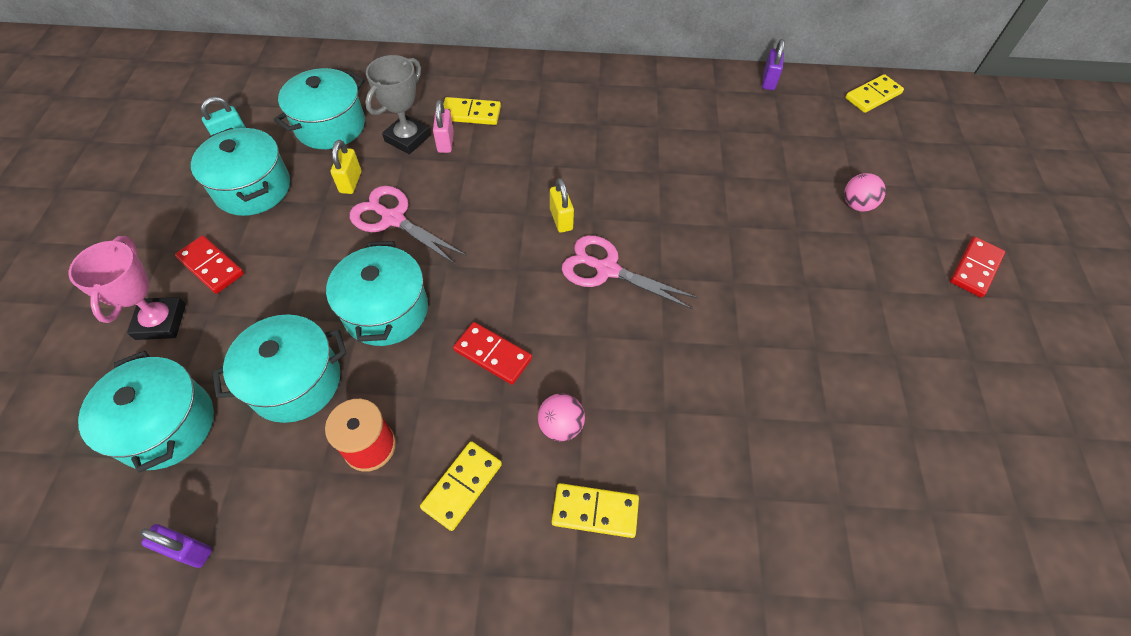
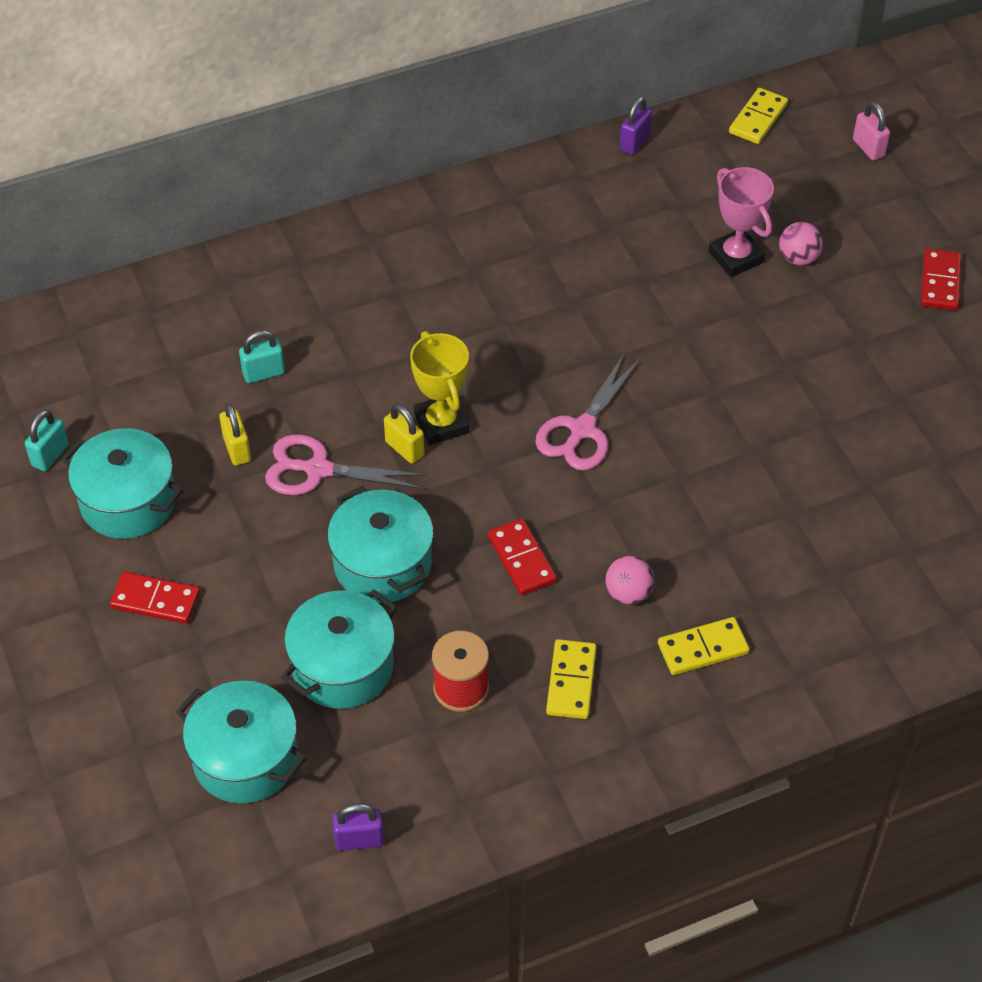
camera: 25 degrees left, 5 degrees down
pink trophy [69,236,186,340] -> pink trophy moved to [709,167,774,277]
turquoise pot [274,68,365,149] -> none
grey trophy [365,55,431,154] -> turquoise padlock [239,330,285,383]
pink padlock [433,100,454,153] -> pink padlock moved to [853,102,890,160]
yellow domino [443,97,501,125] -> none
red domino [453,322,532,385] -> red domino turned 60 degrees clockwise [488,518,557,595]
yellow padlock [550,178,574,233] -> yellow padlock moved to [384,404,425,464]
pink scissors [562,235,698,310] -> pink scissors turned 60 degrees counterclockwise [535,353,640,470]
purple padlock [762,39,785,90] -> purple padlock turned 45 degrees clockwise [620,96,652,155]
none -> yellow trophy [410,331,469,445]

